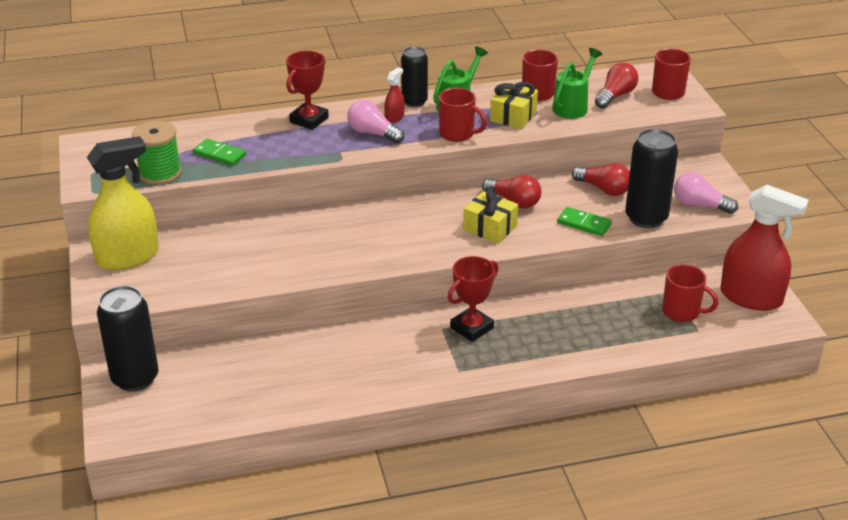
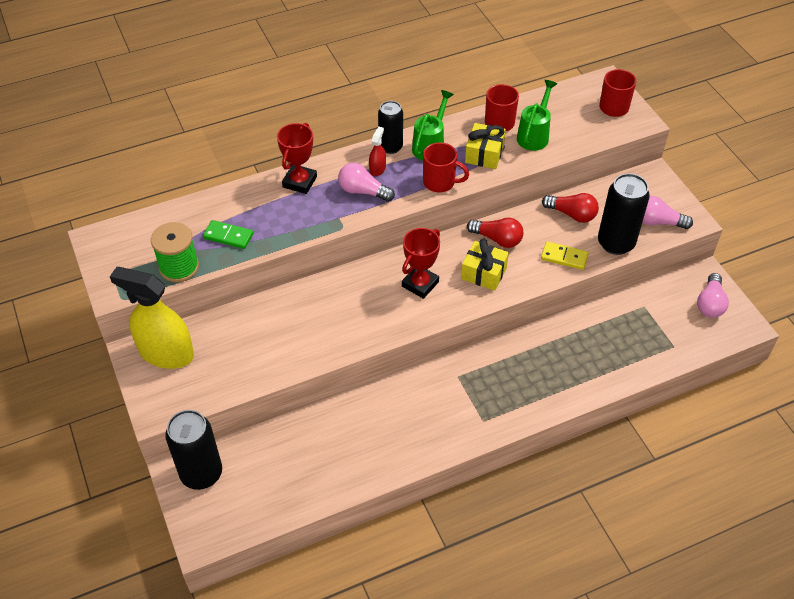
camera: 10 degrees left, 15 degrees up
yellow spray bottle [87,136,159,270] -> yellow spray bottle turned 120 degrees counterclockwise [110,267,194,369]
red trophy [447,256,498,342] -> red trophy moved to [402,228,440,299]
green domino [557,207,612,236] -> yellow domino [541,242,589,270]
red light bulb [595,63,638,109] -> none
red mug [662,264,719,322] -> none
red spray bottle [720,185,809,311] -> pink light bulb [697,273,729,318]

